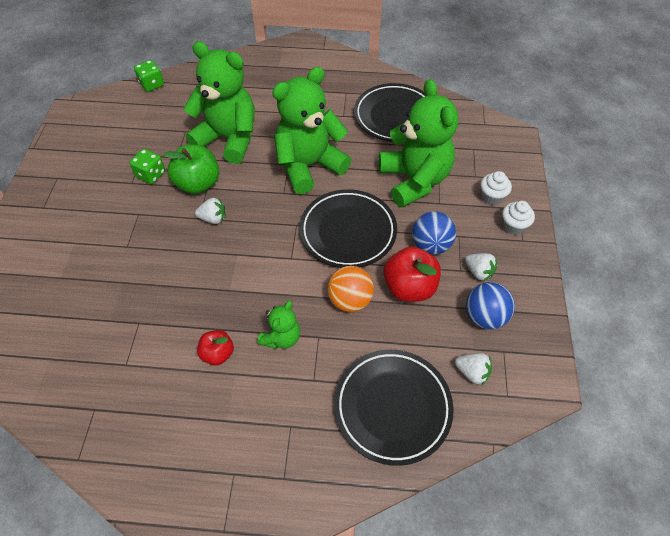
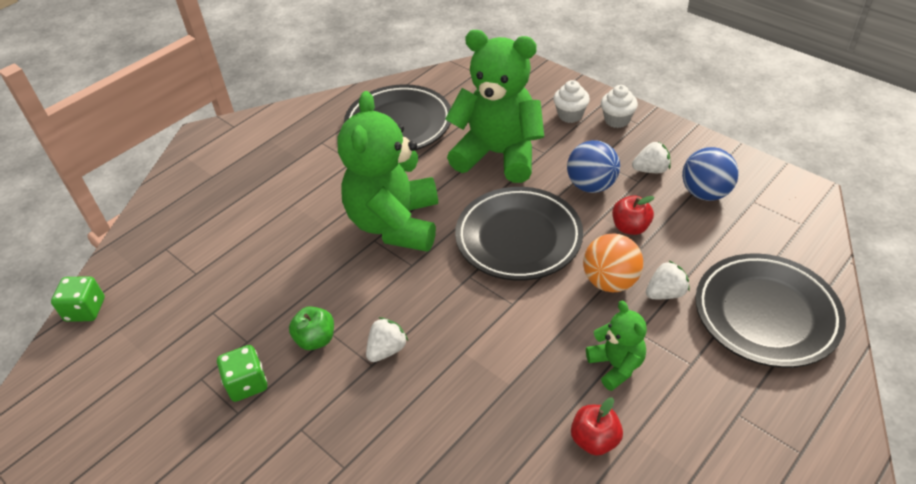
camera: 50 degrees left, 10 degrees down
green apple [163,145,219,194] -> green apple [289,306,334,350], size x0.59
green teddy bear [183,41,255,164] -> none
red apple [383,247,441,302] -> red apple [612,195,655,235], size x0.59
white strawberry [455,353,492,385] -> white strawberry moved to [646,261,690,299]

